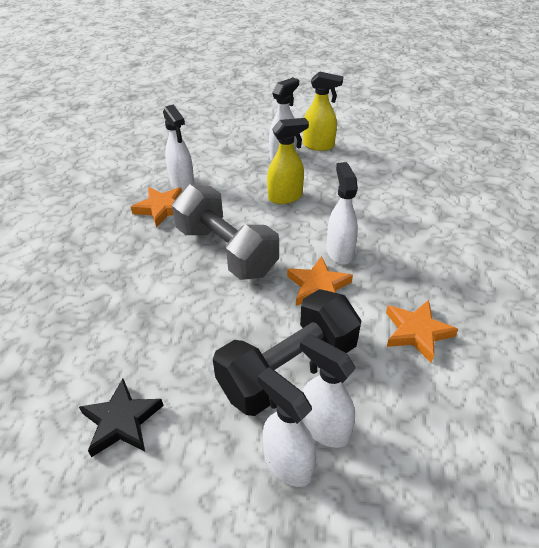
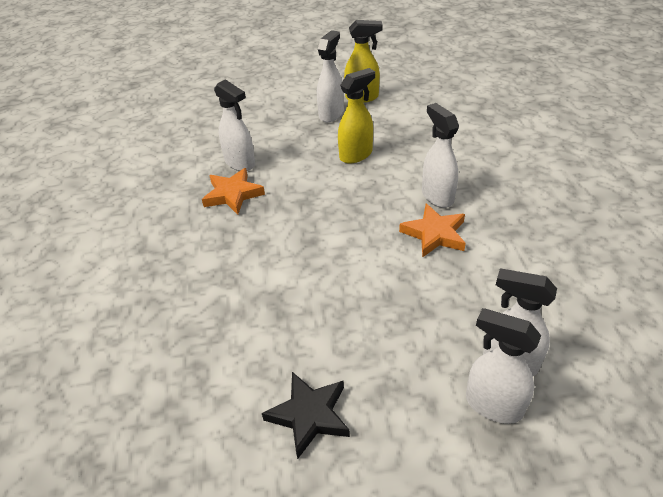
camera: 15 degrees left, 0 degrees up
grey dumbbell [172,184,279,280] -> none
black dumbbell [213,289,361,416] -> none
orange star [386,300,458,363] -> none

